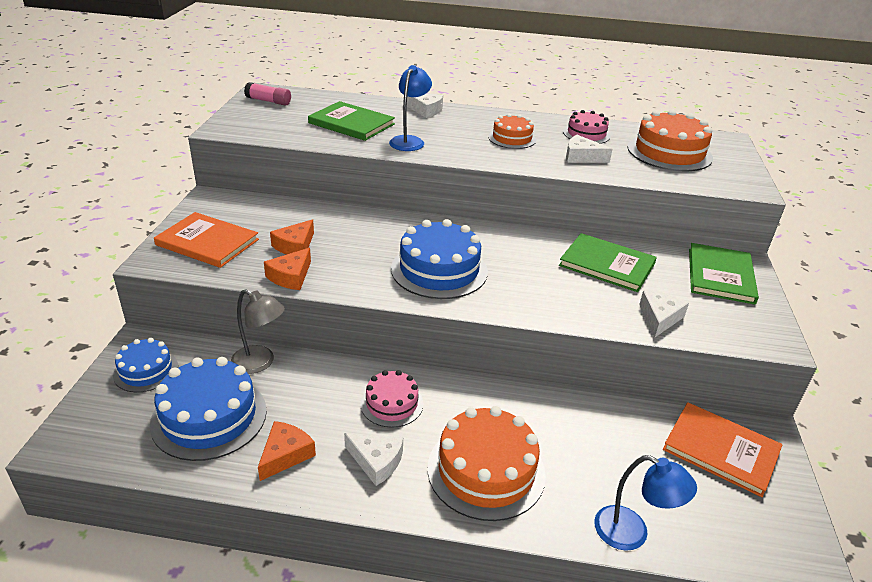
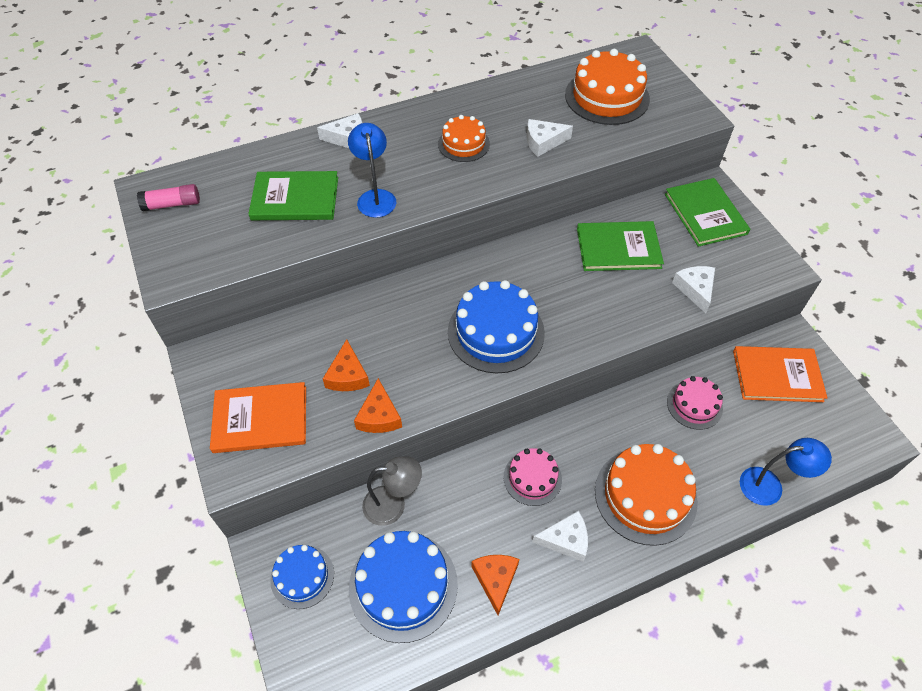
camera: 30 degrees left, 20 degrees up
pink cake [563,110,610,144] -> pink cake moved to [667,376,723,430]

